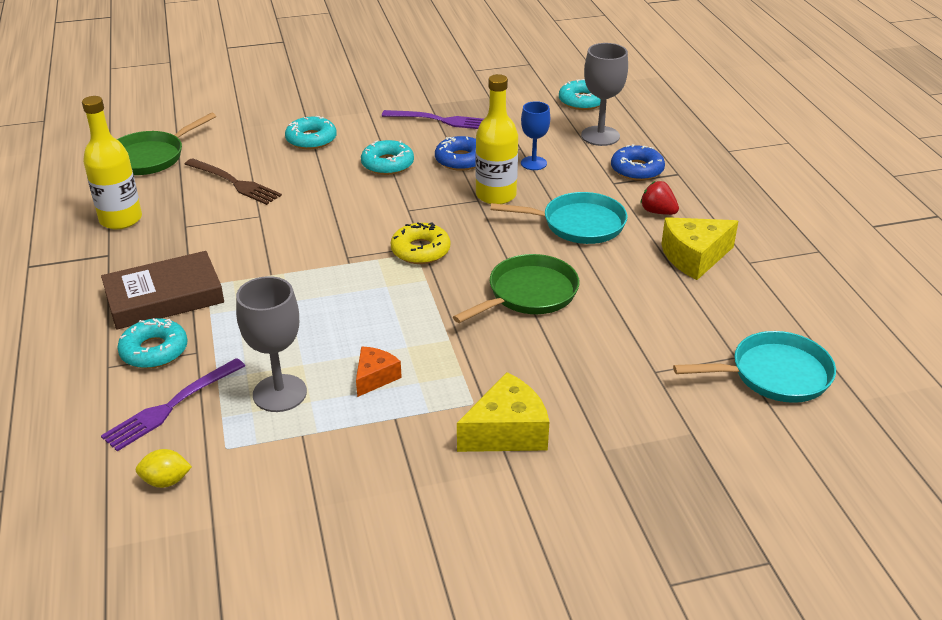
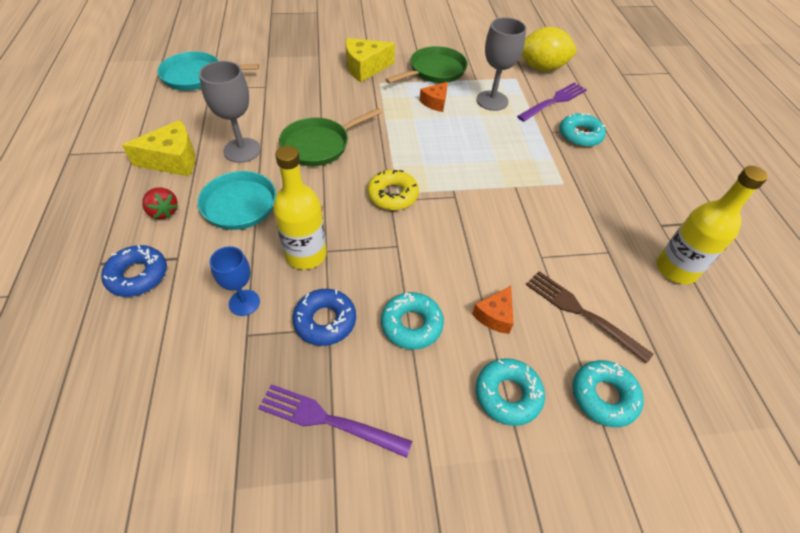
camera: 175 degrees left, 15 degrees up
brown book [101,251,224,330] -> none
green pan [117,113,216,175] -> green pan moved to [385,46,468,84]
yellow lemon [136,449,192,488] -> yellow lemon [521,27,577,72], size x2.08
turquoise donut [559,79,601,110] -> turquoise donut moved to [573,360,644,427]
grey goblet [581,43,628,146] -> grey goblet moved to [199,61,261,163]
none -> orange cheese [472,286,514,334]

